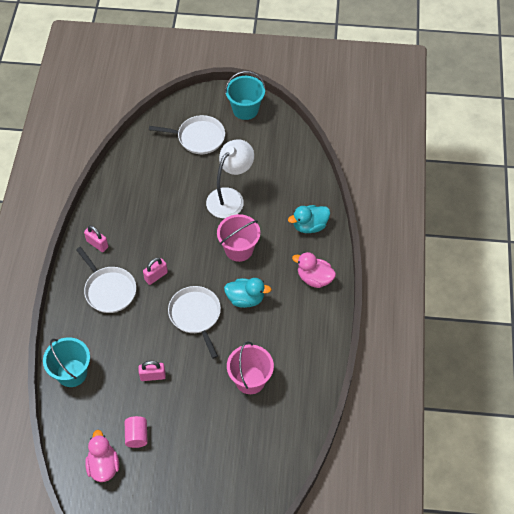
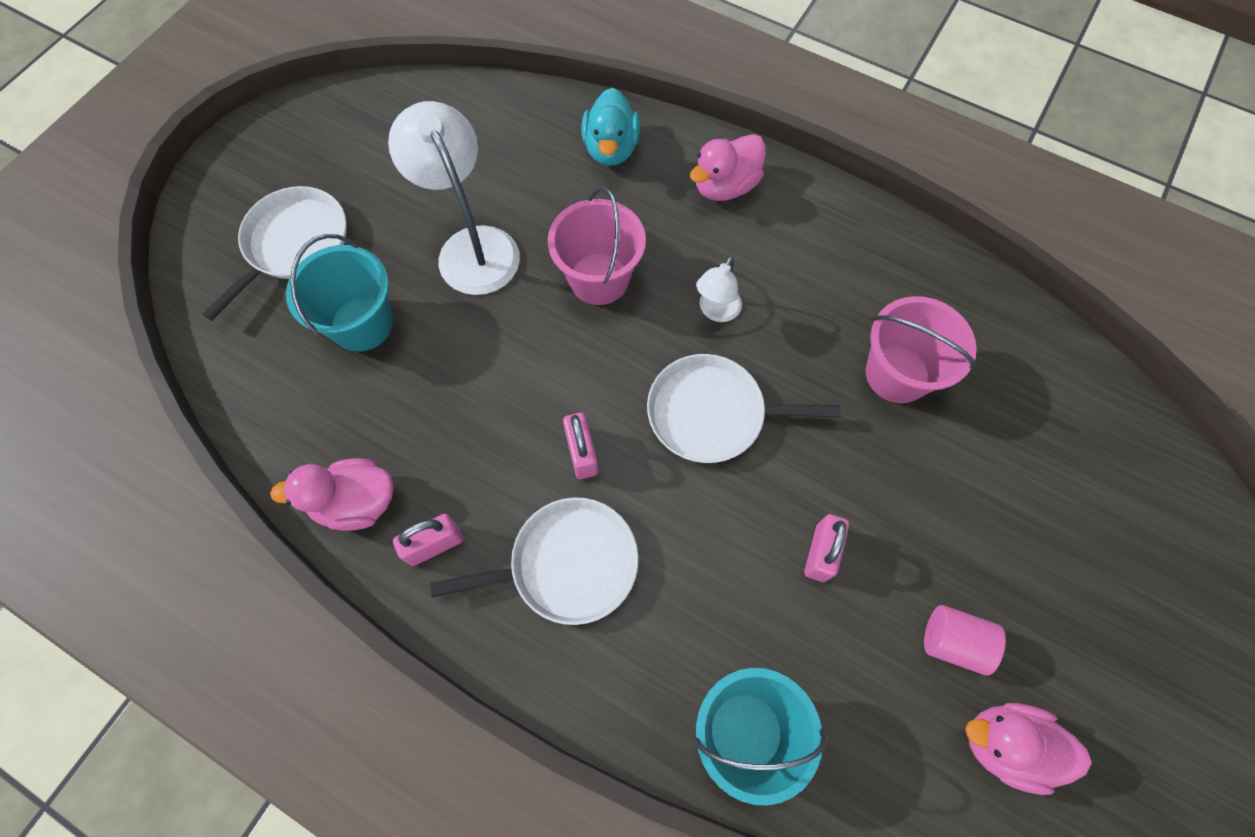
camera: 65 degrees left, 10 degrees up
turquoise duck [224,278,272,308] -> white lamp [696,256,742,322]
turquoise bucket [225,71,266,120] -> turquoise bucket moved to [286,234,393,352]
none -> pink duck [270,458,394,531]

